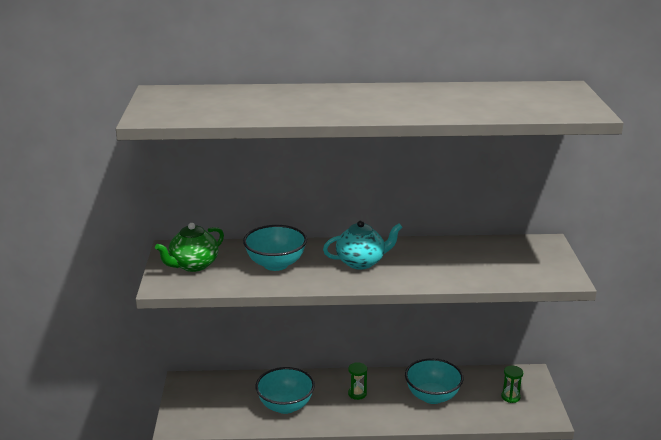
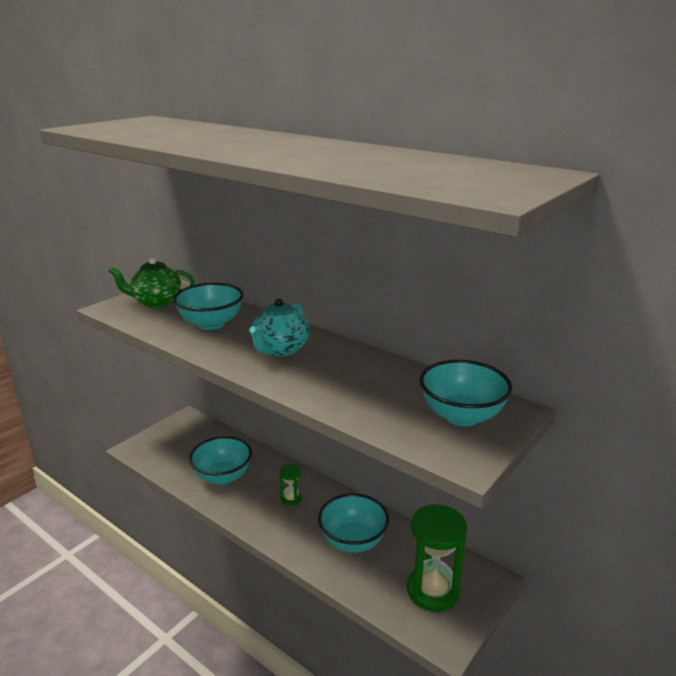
camera: 40 degrees right, 0 degrees up
turquoise teapot [323,221,402,270] -> turquoise teapot turned 90 degrees clockwise [249,298,309,357]
green hourglass [501,366,523,403] -> green hourglass [407,504,467,612], size x2.10
none -> turquoise bowl [420,360,512,426]

